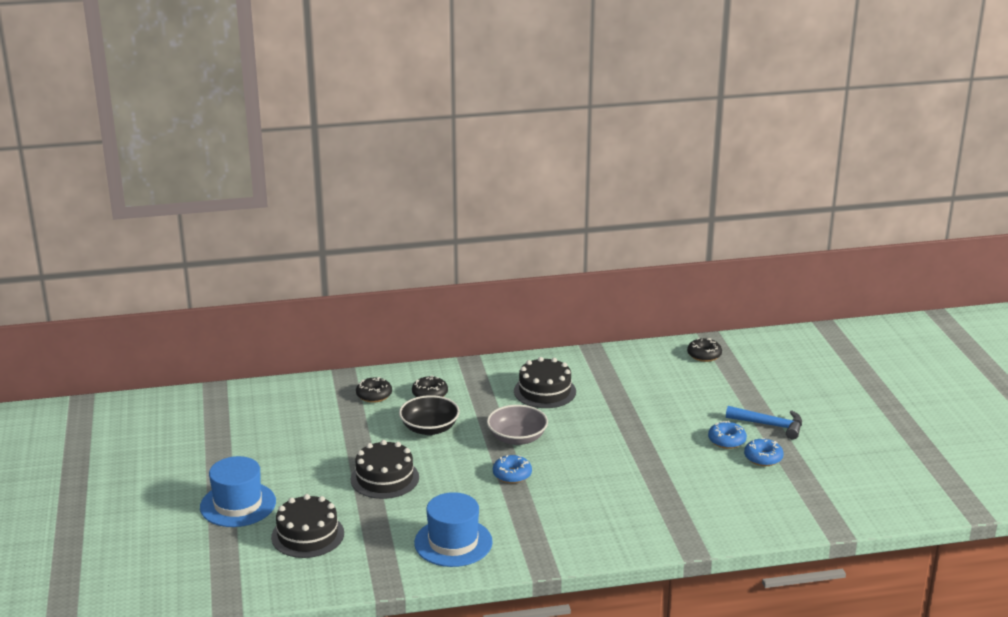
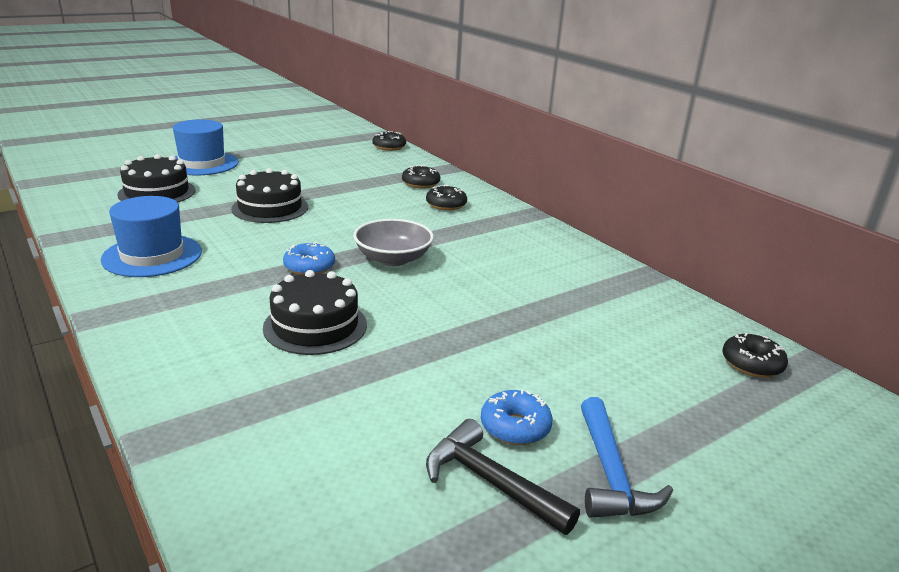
camera: 65 degrees right, 0 degrees up
black bowl [399,395,460,435] -> none
black cake [514,357,576,408] -> black cake moved to [263,270,367,355]
blue donut [744,438,784,466] -> black hammer [426,419,580,535]
none -> black donut [372,131,406,151]

